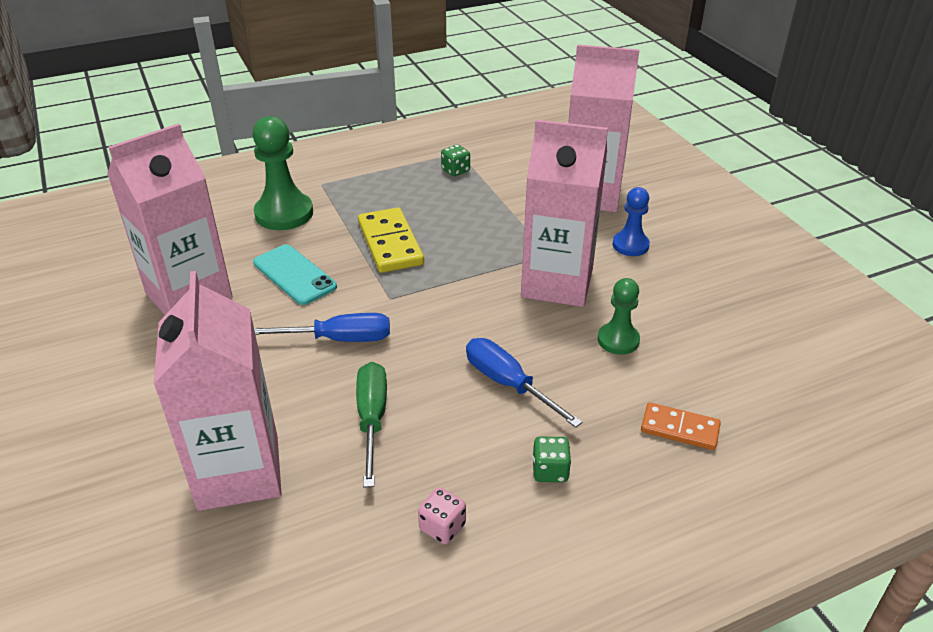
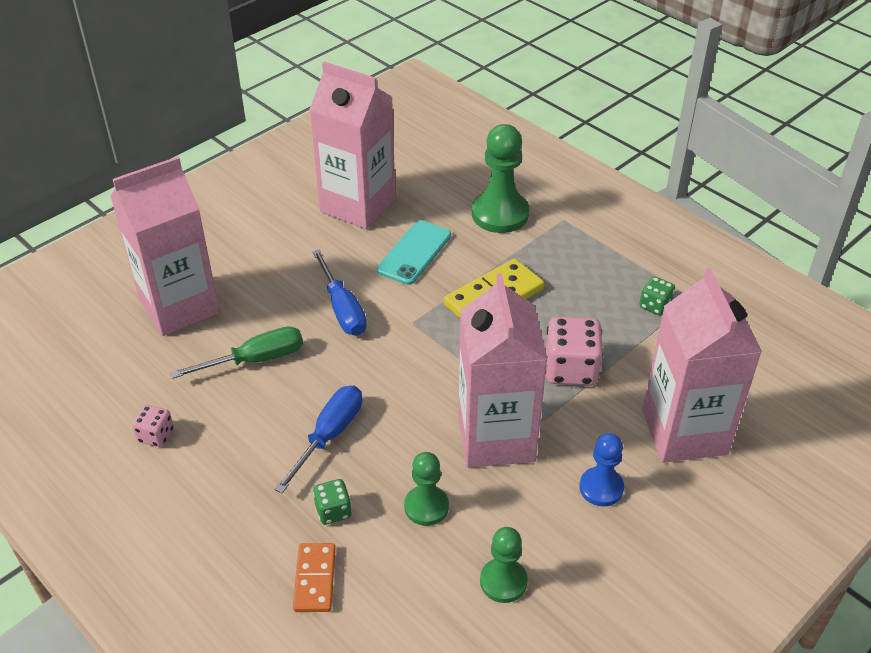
camera: 70 degrees right, 5 degrees up
green dice [532,437,571,482] -> green dice moved to [313,479,352,525]
none -> green pawn [480,527,528,603]
none -> pink dice [546,317,603,386]

